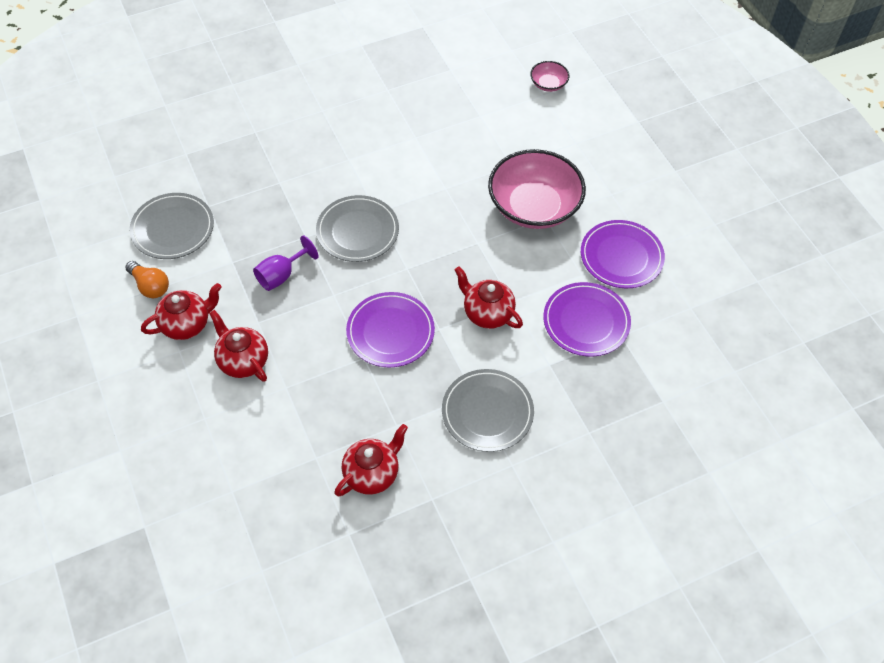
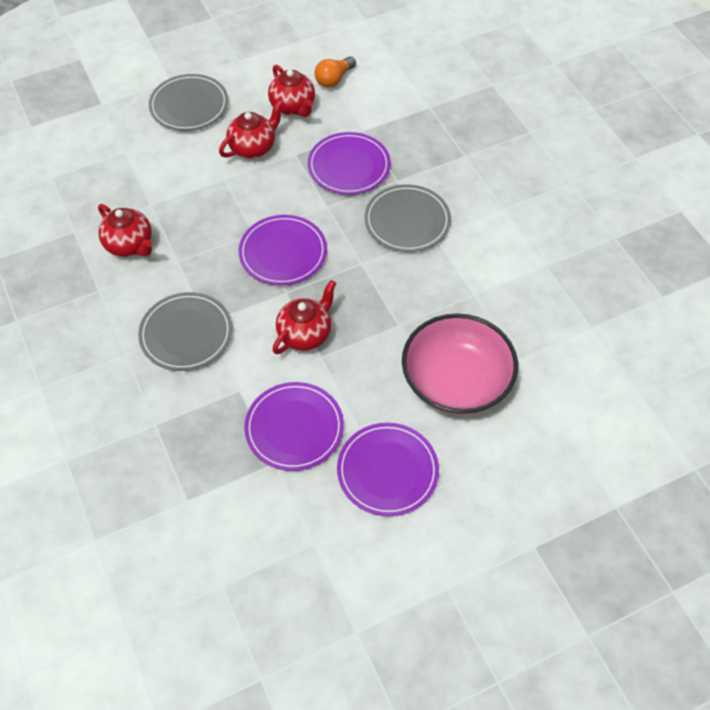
camera: 90 degrees right, 0 degrees up
grey plate [130,193,214,259] -> grey plate moved to [149,74,228,131]
purple goblet [253,236,319,291] -> purple plate [308,132,391,195]
pink bowl [530,61,569,92] -> none

